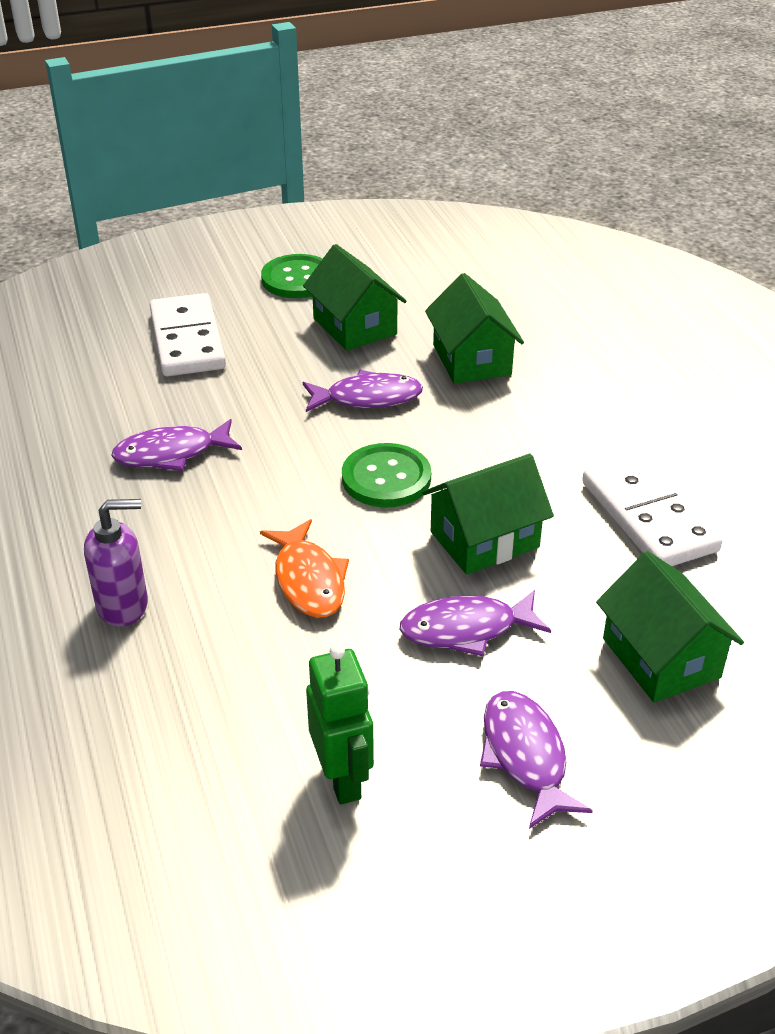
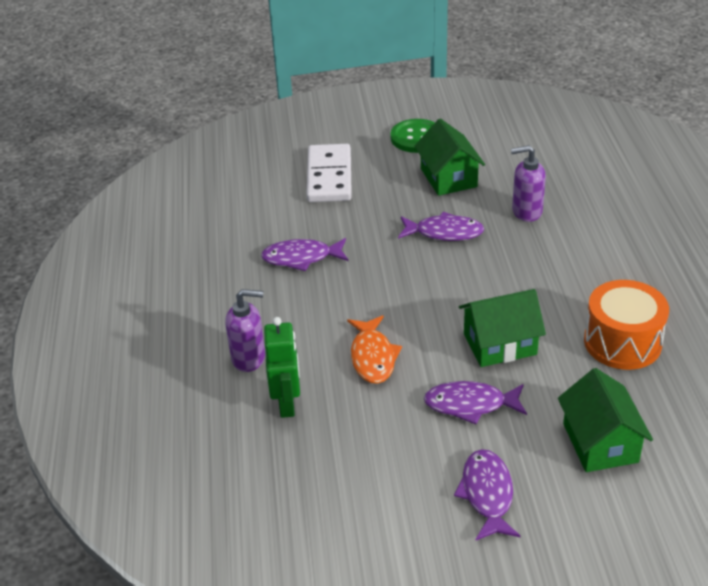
camera: 15 degrees right, 0 degrees up
green robot [306,644,374,805] -> green robot moved to [264,317,300,418]
green button [342,443,431,508] -> none
green house [425,273,524,384] -> purple soap dispenser [511,145,546,222]
white domino [582,454,722,566] -> orange drum [584,280,669,370]

